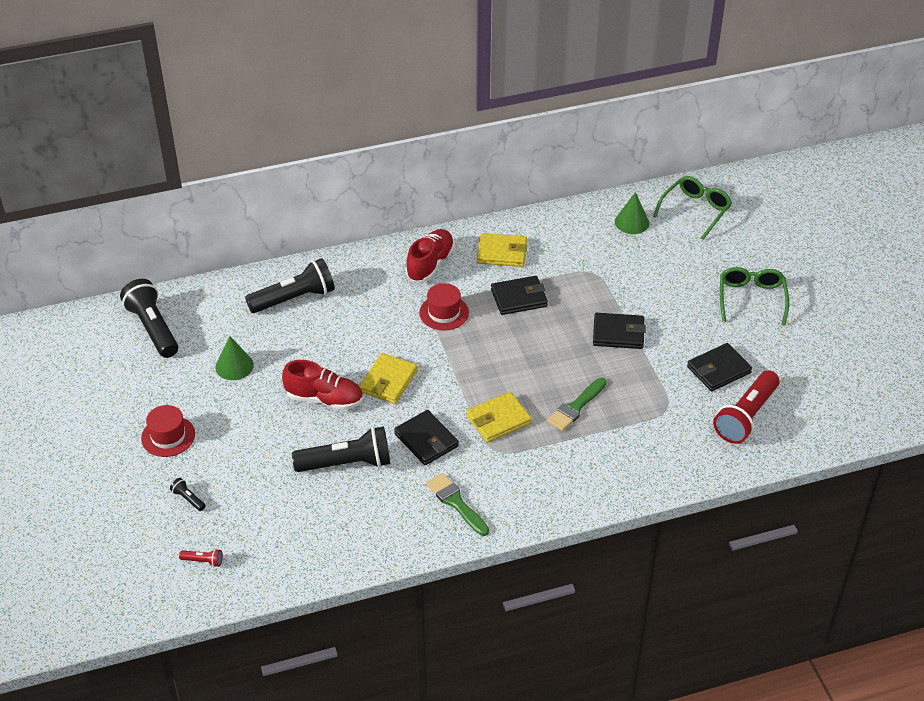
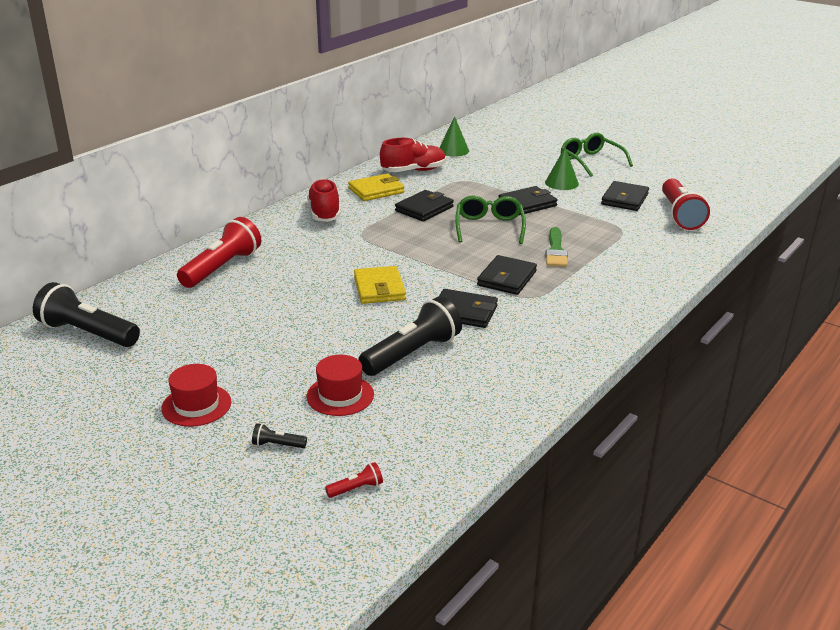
camera: 35 degrees left, 15 degrees down
green cone [215,336,254,380] -> green cone moved to [545,147,579,190]
black flashlight [245,258,335,313] -> red flashlight [177,217,261,288]
red shoe [282,360,363,410] -> red shoe moved to [380,138,446,172]
red hat [419,283,469,330] -> red hat moved to [307,355,374,416]
green brush [426,473,489,536] -> none
yellow wallet [466,392,532,443] -> black wallet [477,255,537,295]
green glasses [653,176,732,240] -> green glasses moved to [455,195,526,244]

